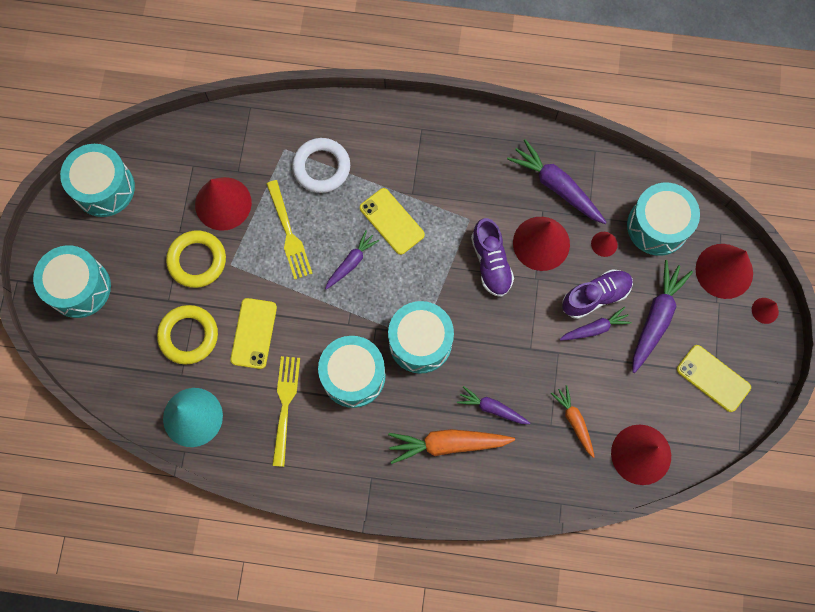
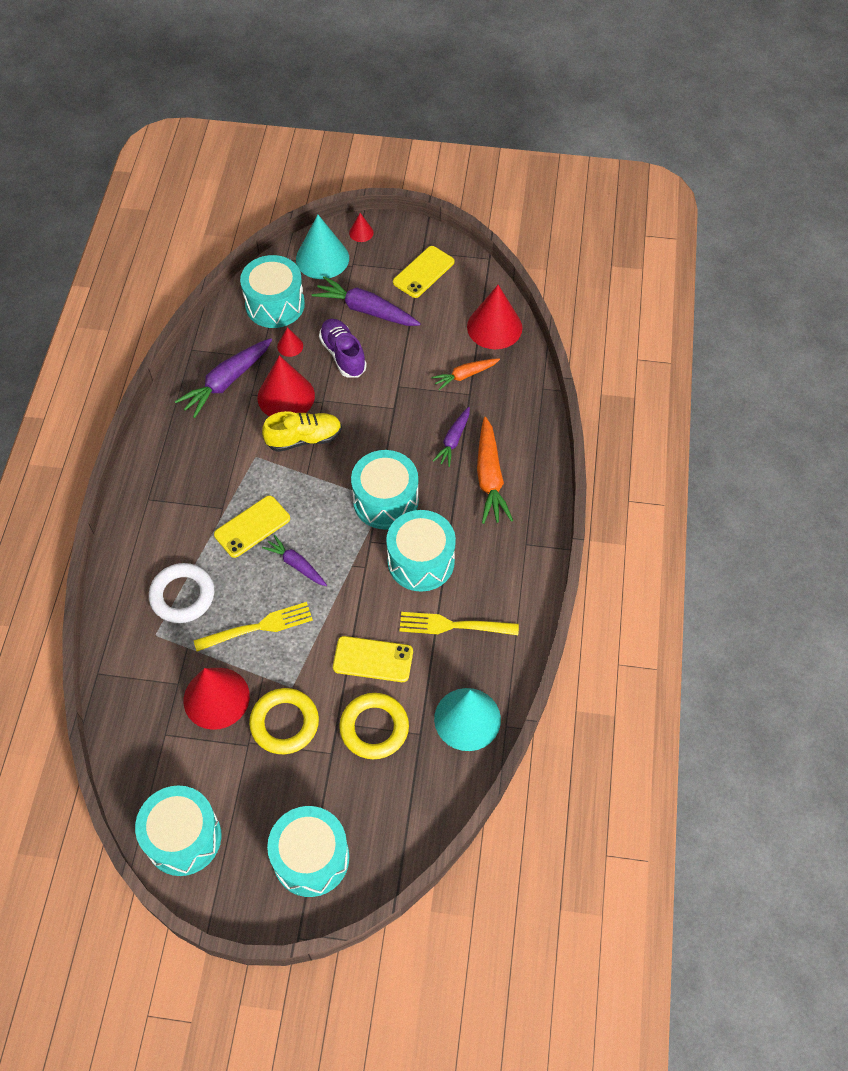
camera: 90 degrees left, 15 degrees down
purple shoe [471,218,514,297] -> yellow shoe [262,411,342,452]
purple carrot [560,307,632,341] -> none
red cone [696,244,753,299] -> turquoise cone [296,215,349,279]

